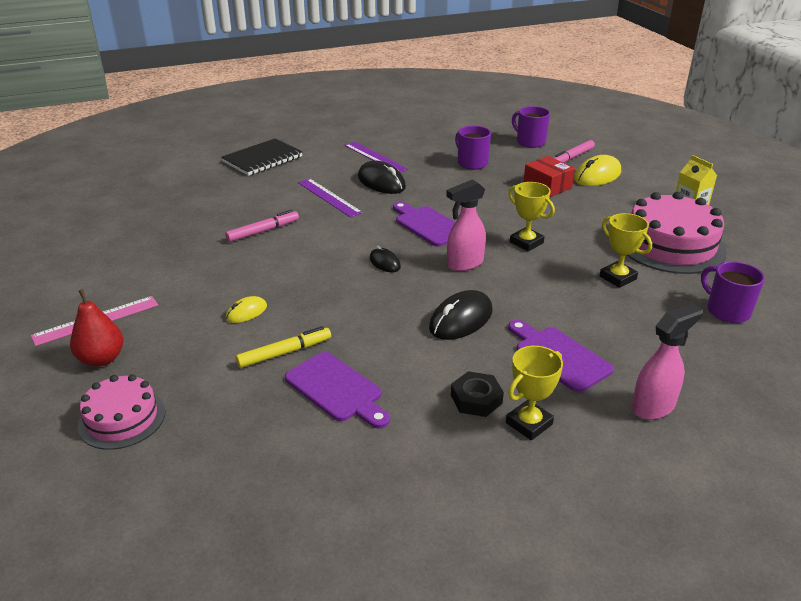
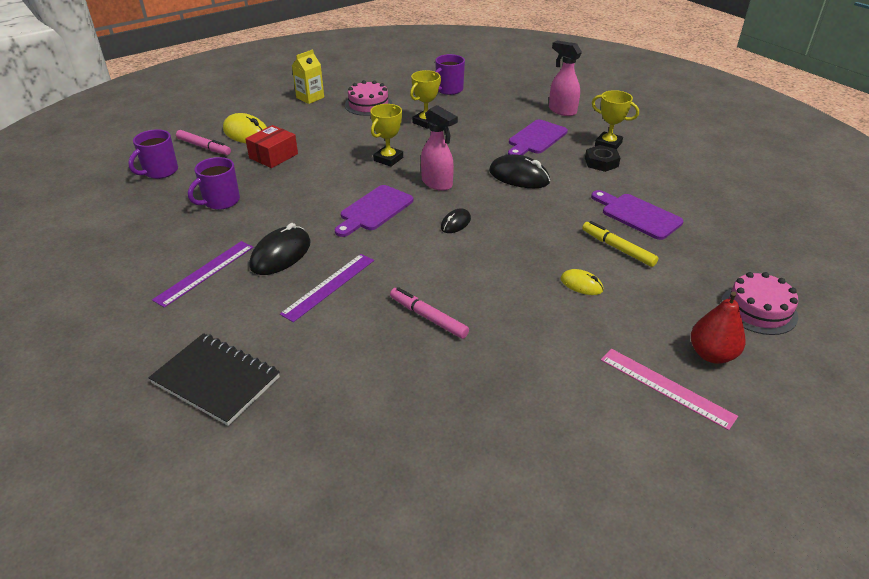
camera: 105 degrees left, 5 degrees up
purple cutting board [285,352,390,429] -> purple cutting board turned 75 degrees counterclockwise [591,190,683,240]
pink cake [627,192,727,274] -> pink cake [345,80,393,116], size x0.59

